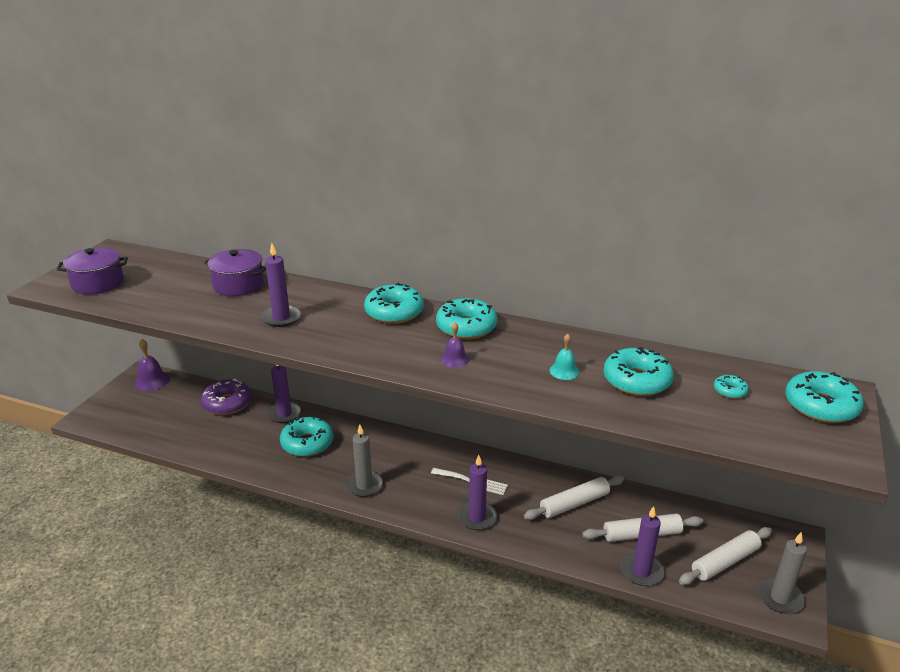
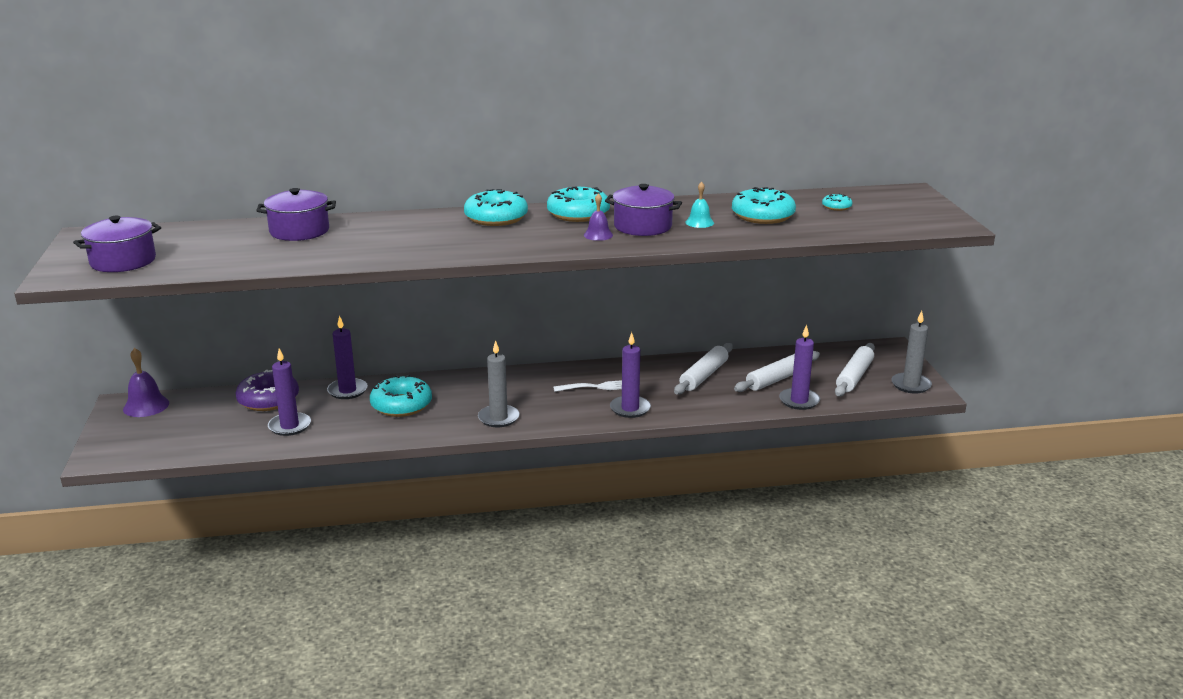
camera: 30 degrees left, 5 degrees down
purple candle [261,244,301,327] -> purple candle moved to [268,348,311,436]
turquoise donut [785,371,864,423] -> none
none -> purple pot [605,184,682,236]

